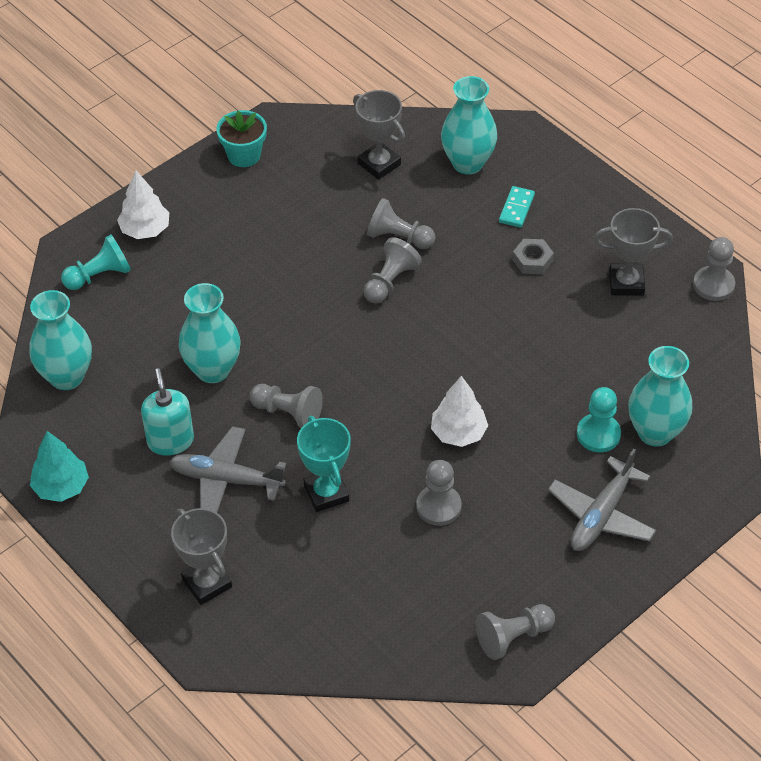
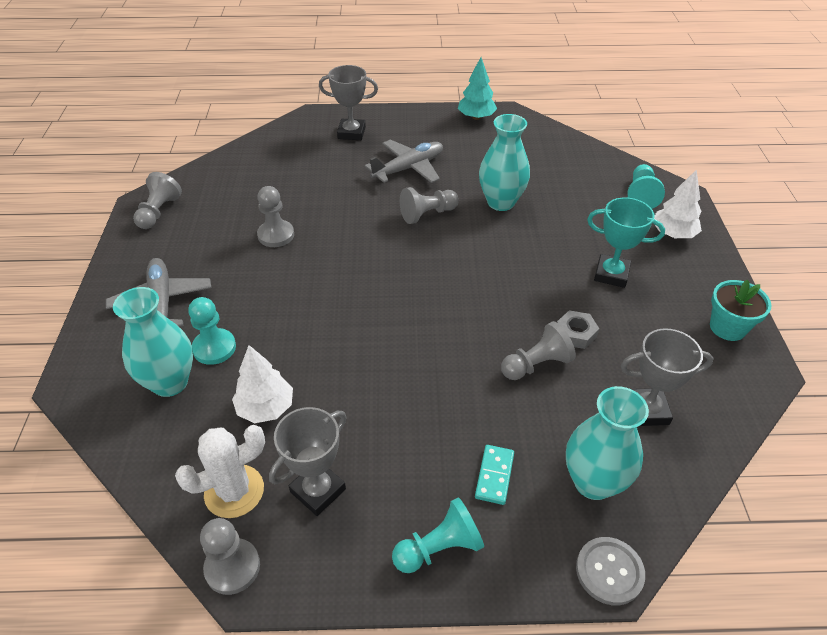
camera: 130 degrees right, 5 degrees down
turquoise vase [29,290,92,390] -> none
turquoise soap dispenser [141,368,194,455] -> none
turquoise trophy [297,416,351,512] -> turquoise trophy moved to [587,198,665,288]
grey pawn [364,237,422,304] -> none
white tree [431,376,488,447] -> white tree moved to [232,345,293,423]
turquoise domino [499,186,535,228] -> turquoise domino turned 45 degrees clockwise [475,445,514,505]
grey nut [513,239,554,274] -> grey nut moved to [557,310,599,349]
none -> white cactus [175,425,265,518]
none -> turquoise pawn [392,497,484,573]
none -> grey button [576,537,645,605]

